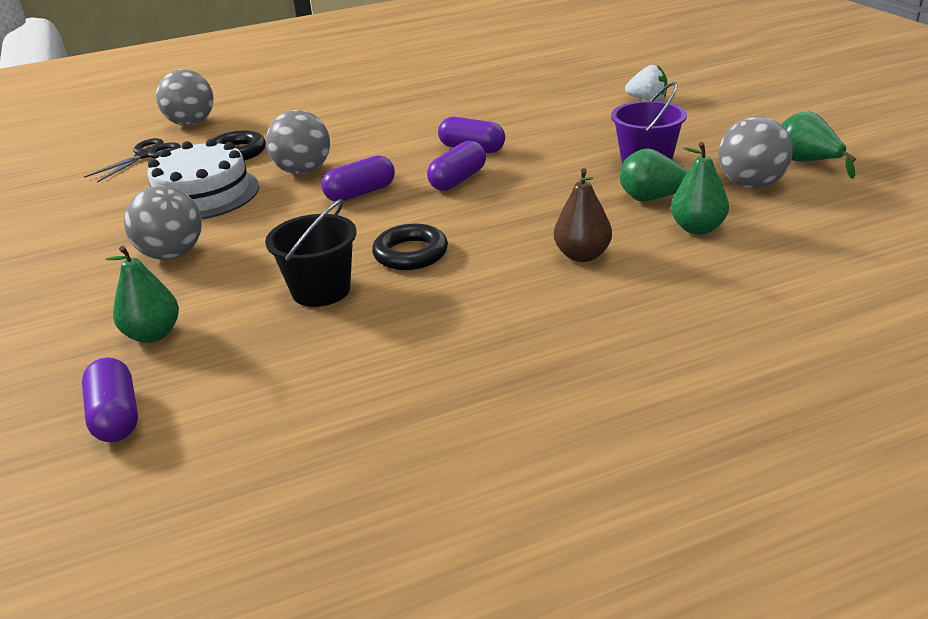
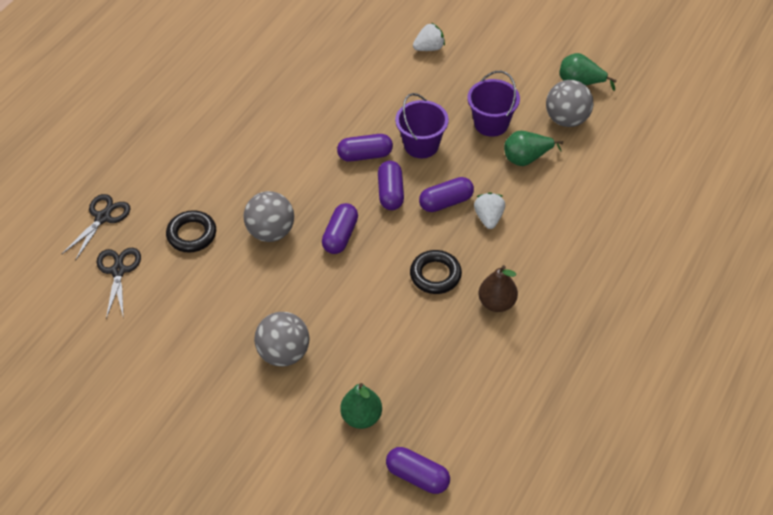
camera: 40 degrees left, 20 degrees up
white cake [147,139,259,219] -> none
grey ball [156,69,213,126] -> black scissors [62,194,130,261]
black bucket [265,199,357,307] -> none
brown pear [554,168,612,262] -> brown pear moved to [479,265,518,312]
green pear [671,142,729,235] -> none
none -> purple bucket [395,93,449,158]
none -> purple capsule [419,177,474,212]
none -> white strawberry [474,192,505,229]

